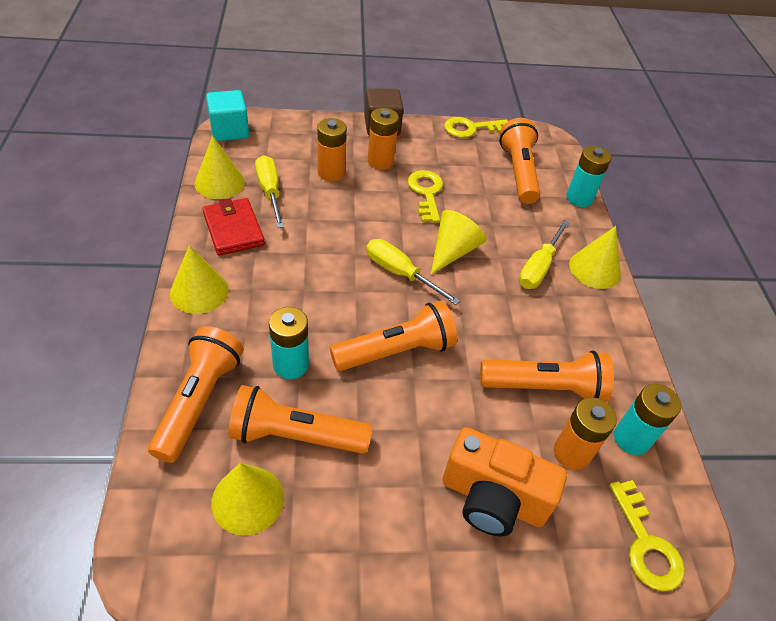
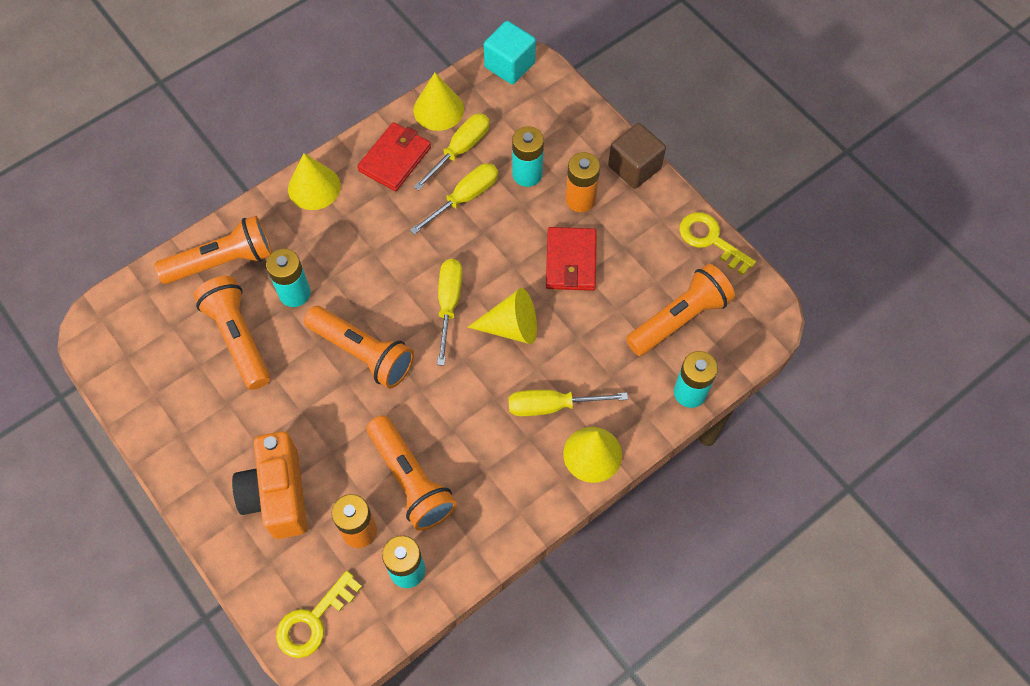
camera: 60 degrees right, 15 degrees up
yellow cone [211,463,284,536] -> none
orange battery [317,118,347,181] -> turquoise battery [512,126,544,187]
yellow key [408,170,443,223] -> red wallet [546,227,597,291]
none -> yellow screwdriver [410,163,498,235]

